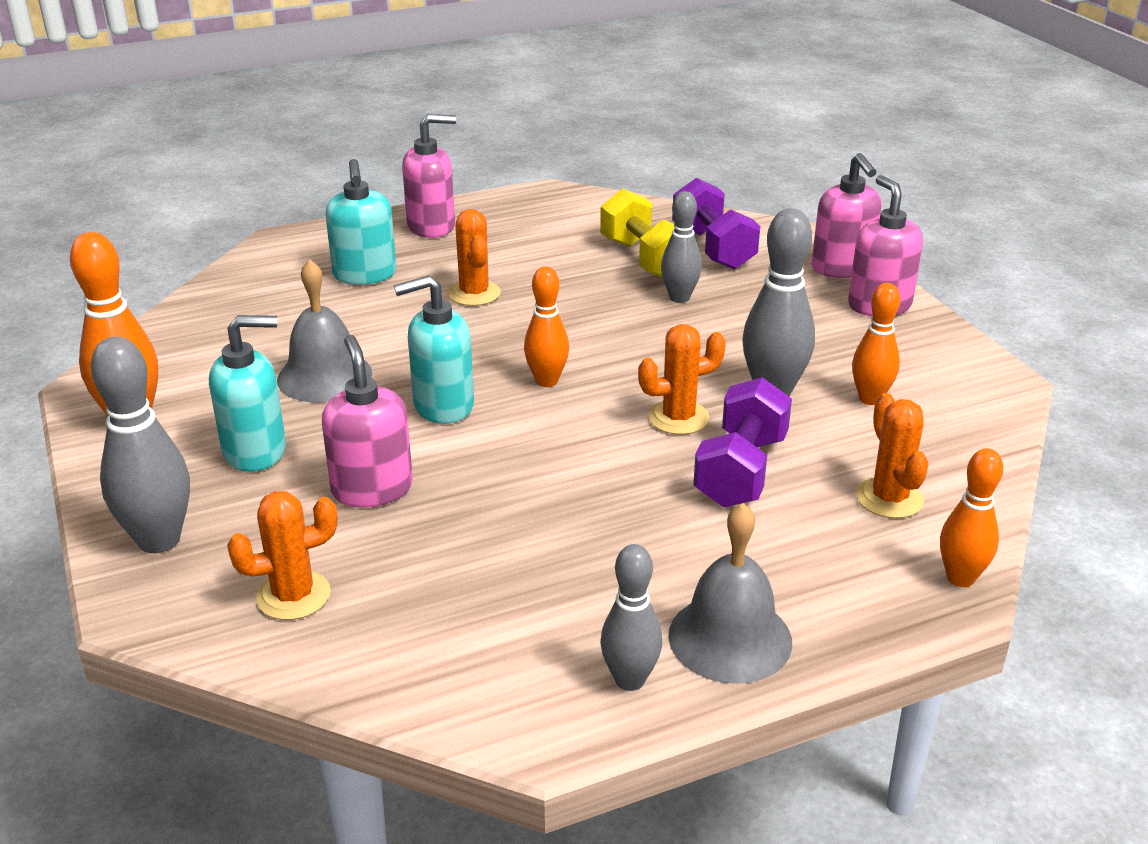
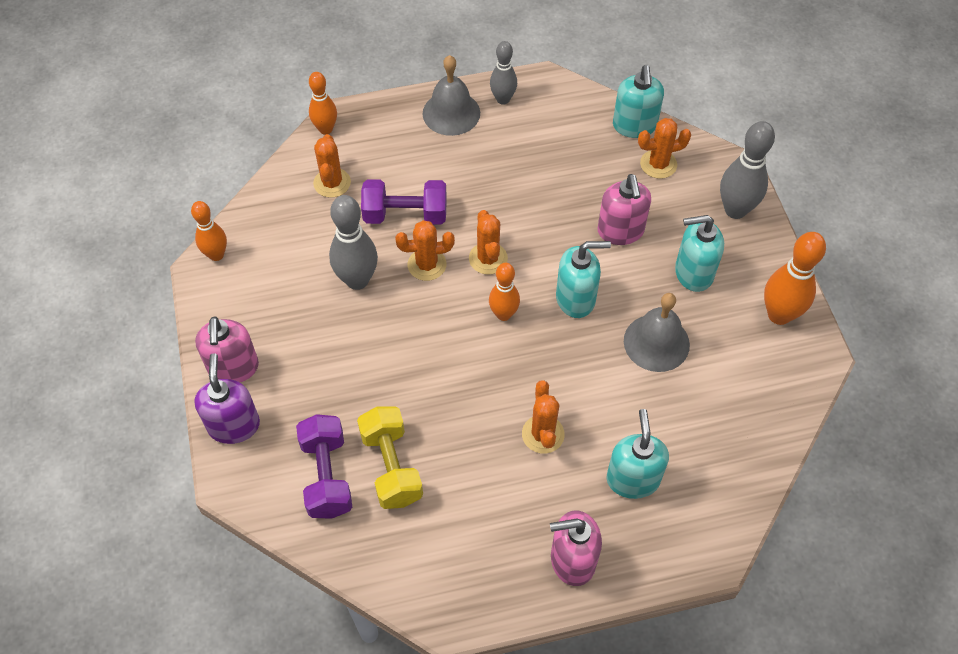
camera: 170 degrees left, 25 degrees up
grey bowling pin [661,191,702,303] -> none
purple dumbbell [693,377,792,507] -> purple dumbbell turned 60 degrees clockwise [361,179,447,225]
pink soap dispenser [812,153,882,278] -> purple soap dispenser [194,353,260,444]
orange bowling pin [852,283,900,405] -> orange bowling pin moved to [191,201,227,261]
none -> orange cactus [469,210,508,275]
none -> turquoise soap dispenser [613,65,664,138]

